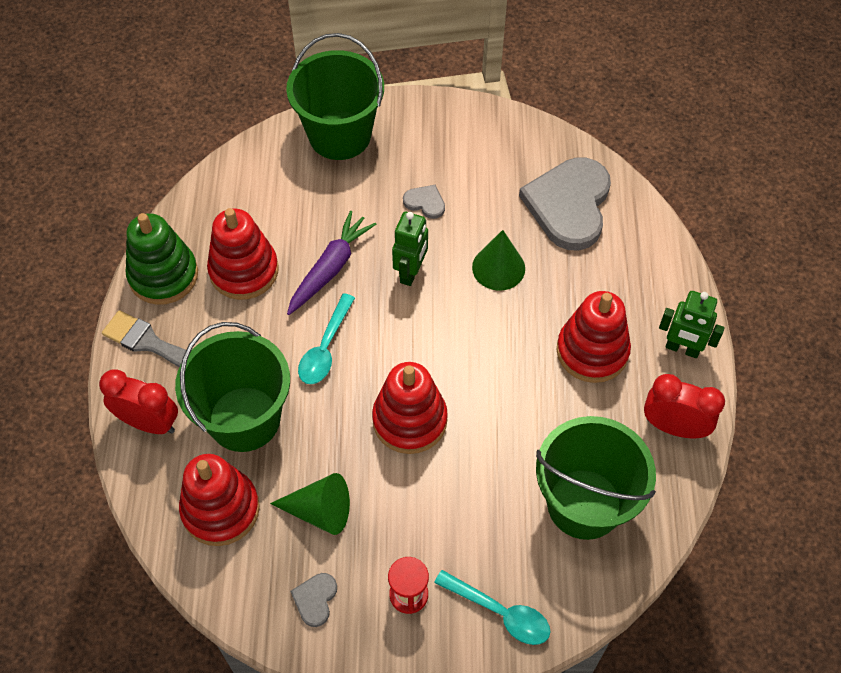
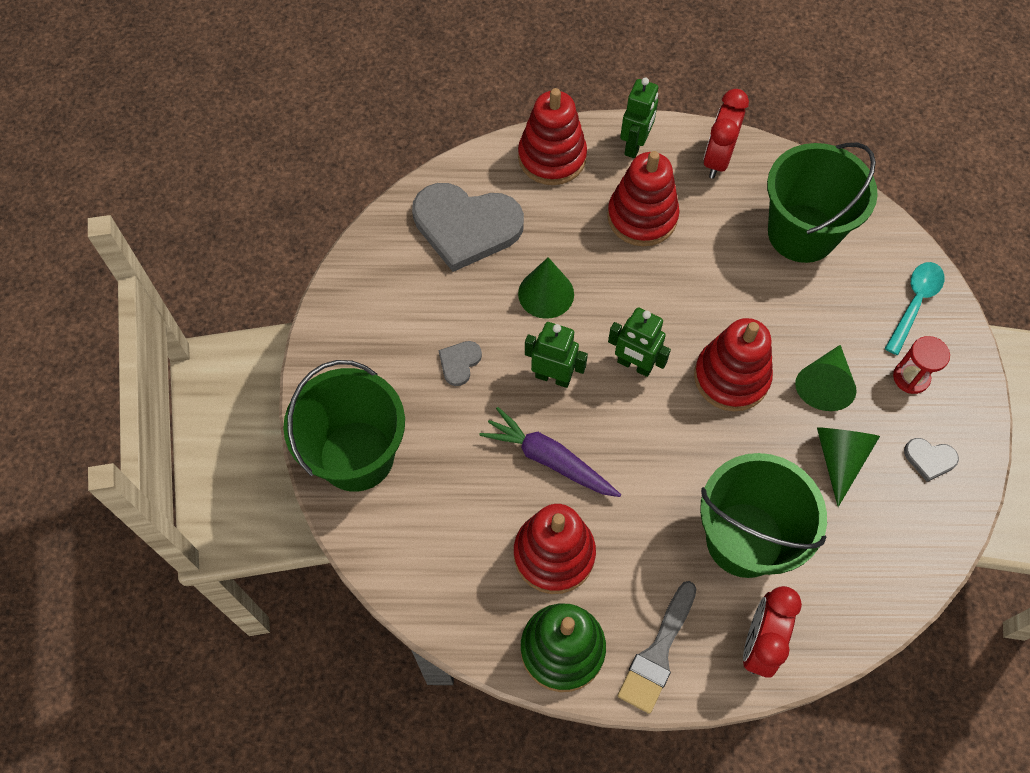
camera: 90 degrees left, 5 degrees up
red stacking toy [179,454,260,546] -> red stacking toy moved to [518,88,587,185]
turquoise spoon [298,293,355,384] -> none
none -> green robot [608,307,671,377]
none -> green cone [795,345,856,411]

